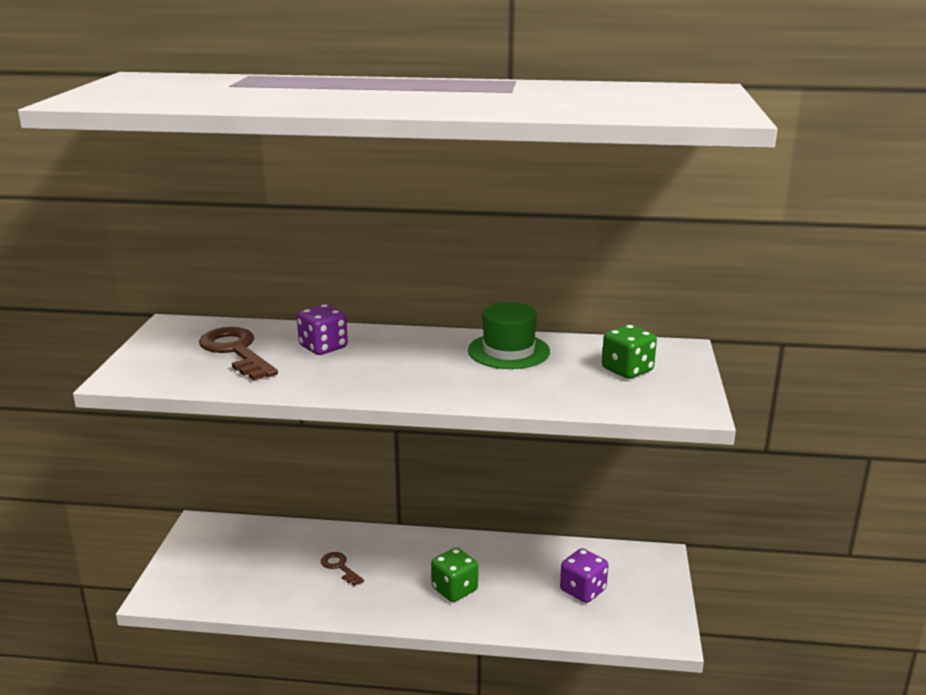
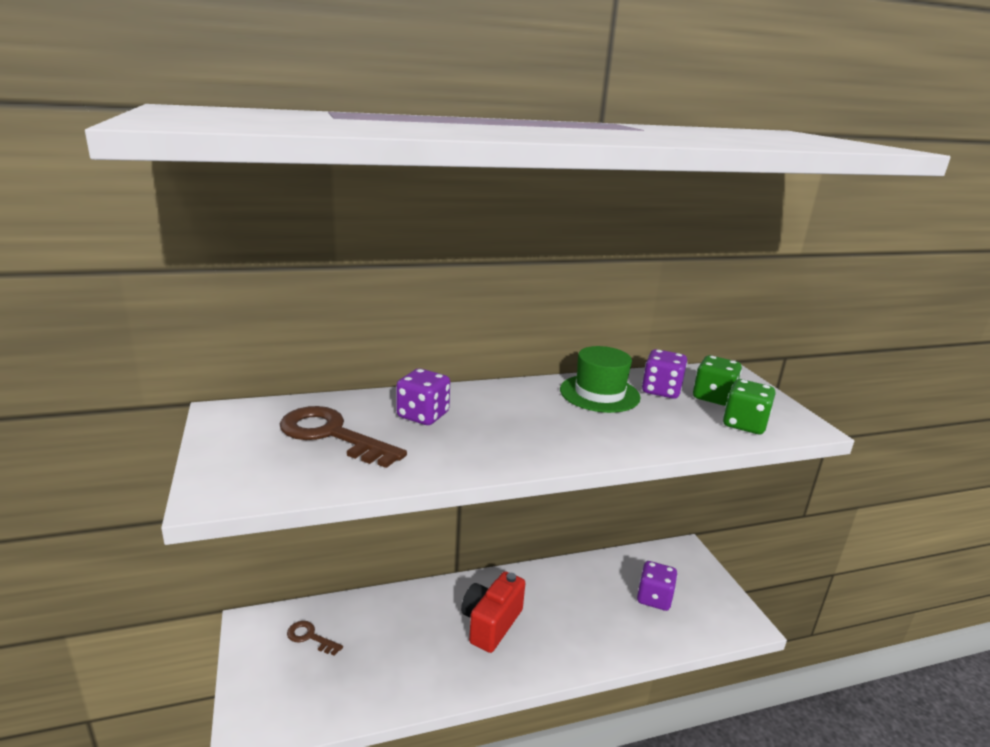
camera: 25 degrees left, 0 degrees up
brown key [321,552,364,586] -> brown key moved to [287,621,343,656]
green dice [431,548,478,602] -> green dice moved to [723,379,776,434]
none -> red camera [461,571,525,653]
none -> purple dice [642,349,688,399]

